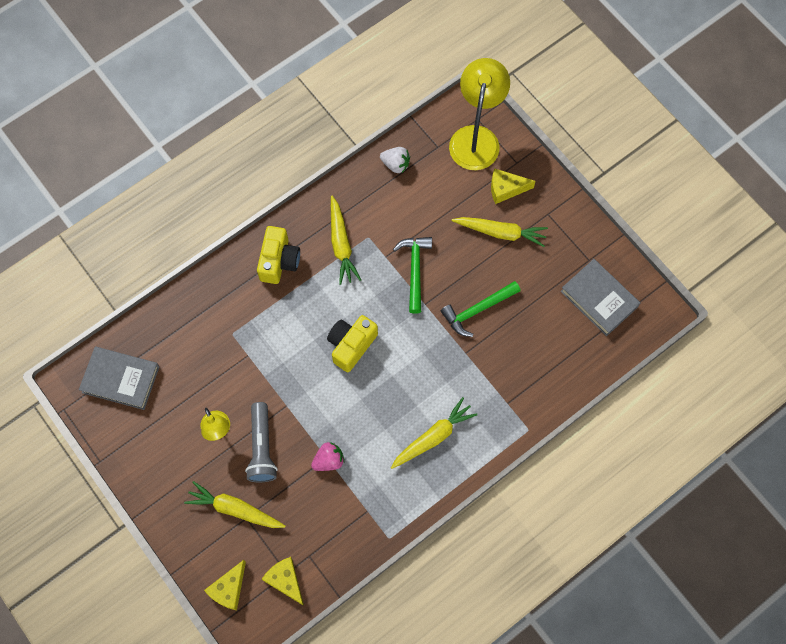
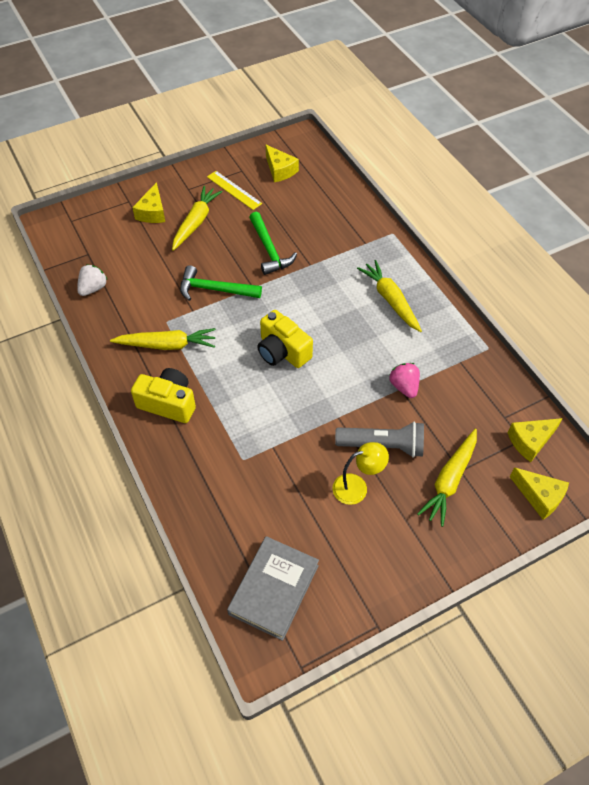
camera: 80 degrees left, 15 degrees down
yellow lamp [449,58,510,170] -> none
grey book [560,259,640,336] -> yellow cheese [265,144,299,182]
none -> yellow ruler [207,171,262,210]

